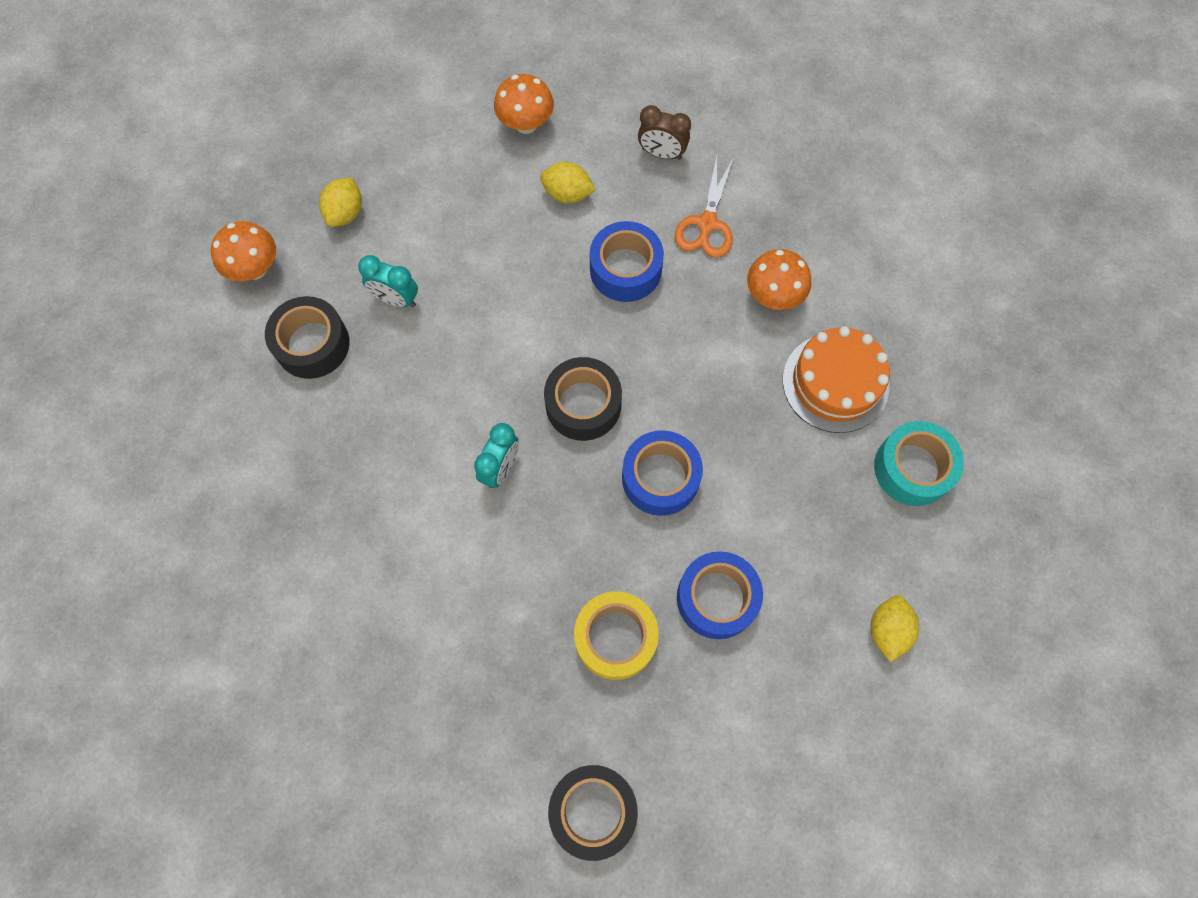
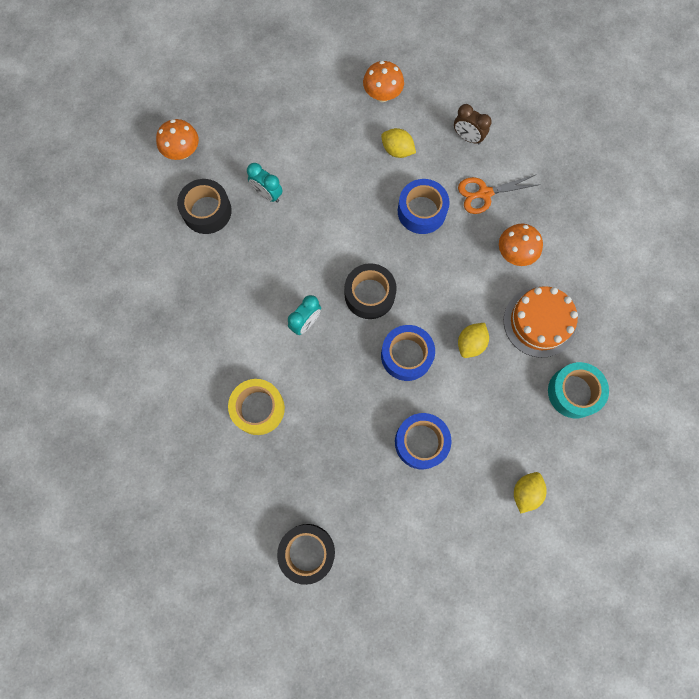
camera: 15 degrees right, 5 degrees up
yellow lemon [319,177,362,227] -> yellow lemon moved to [458,323,489,358]
yellow tape [574,591,659,680] -> yellow tape moved to [228,379,285,435]
orange scissors [675,157,734,258] -> orange scissors turned 45 degrees clockwise [458,175,540,214]

